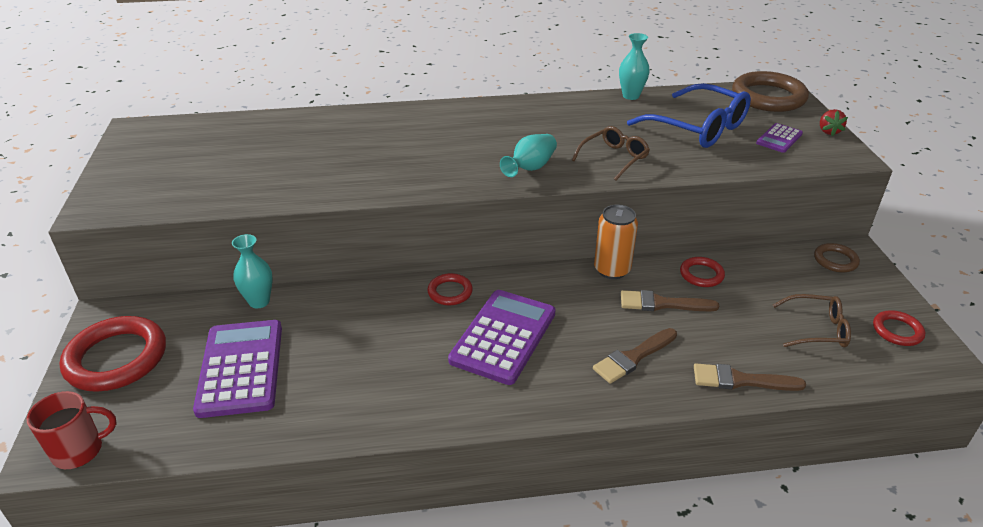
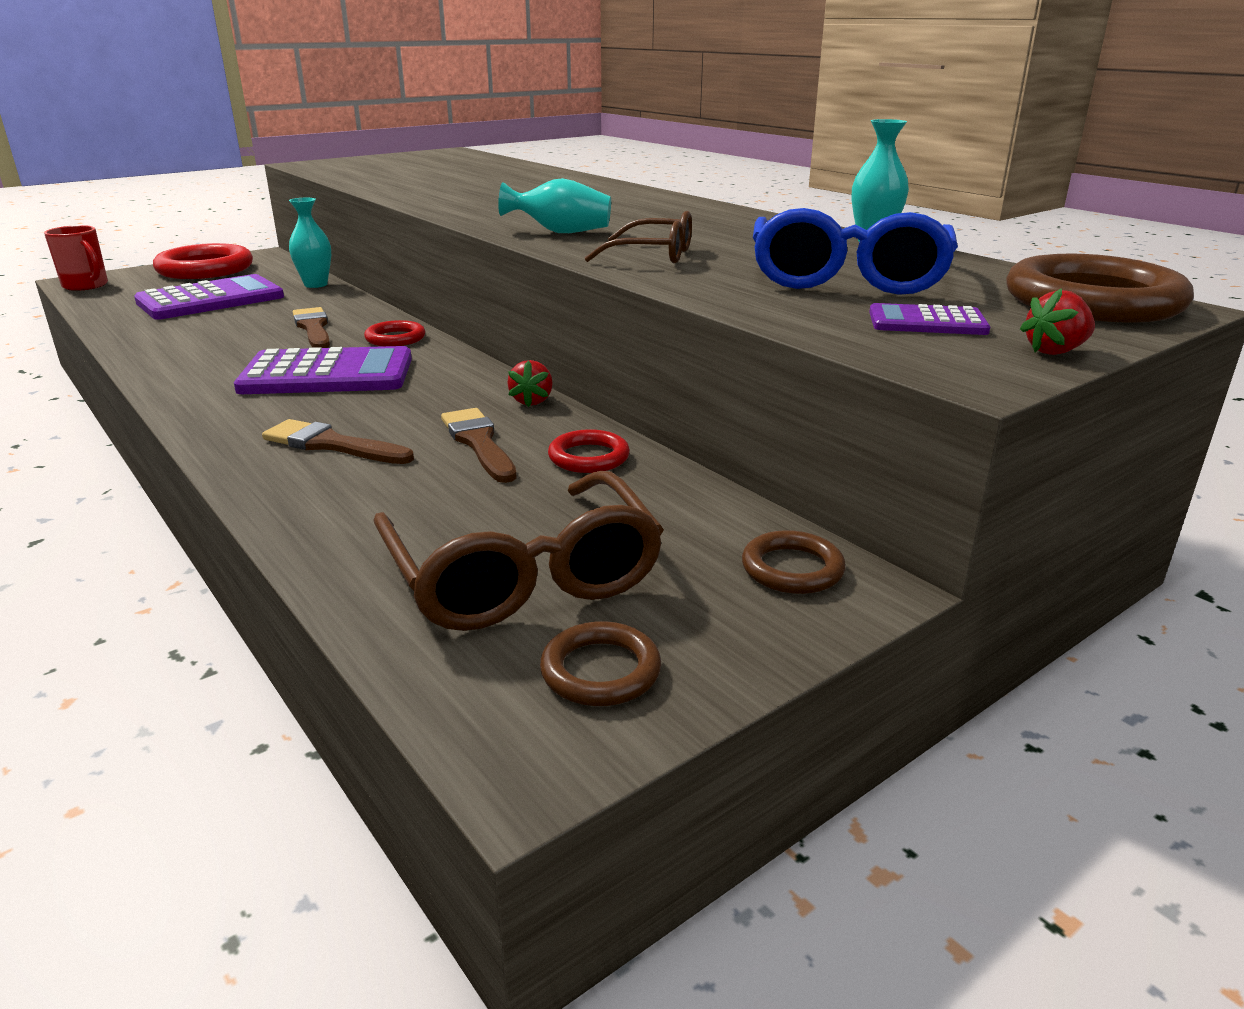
camera: 60 degrees right, 10 degrees down
orange can [594,205,638,279] -> red strawberry [507,360,553,407]
brown brush [694,364,806,391] -> brown brush moved to [293,307,330,348]
brown glasses [773,294,851,347] -> brown glasses [373,471,664,631], size x1.73
red ring [873,310,925,346] -> brown ring [540,621,661,706]

